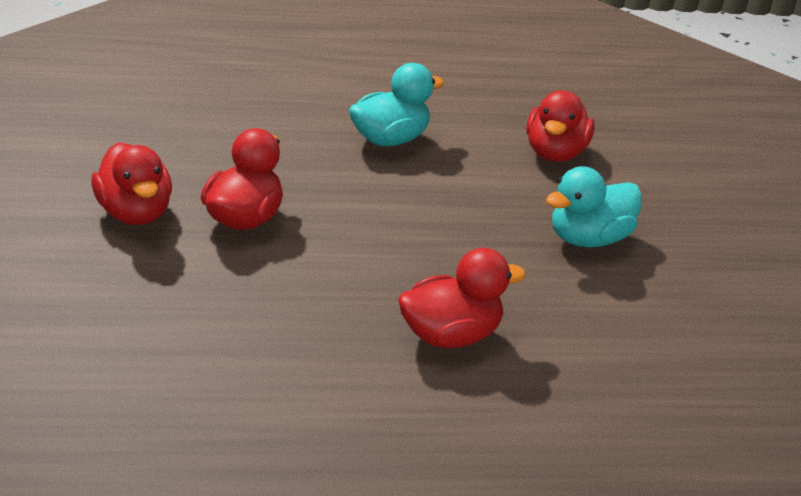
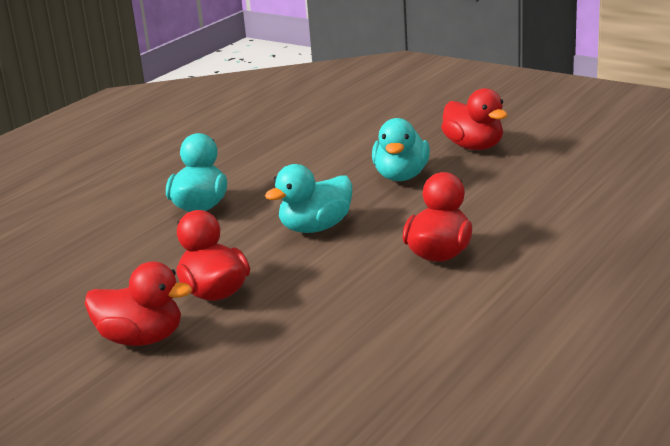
camera: 45 degrees left, 10 degrees down
red duck [526,90,595,162] -> red duck moved to [441,88,508,150]
none -> turquoise duck [265,164,352,233]

